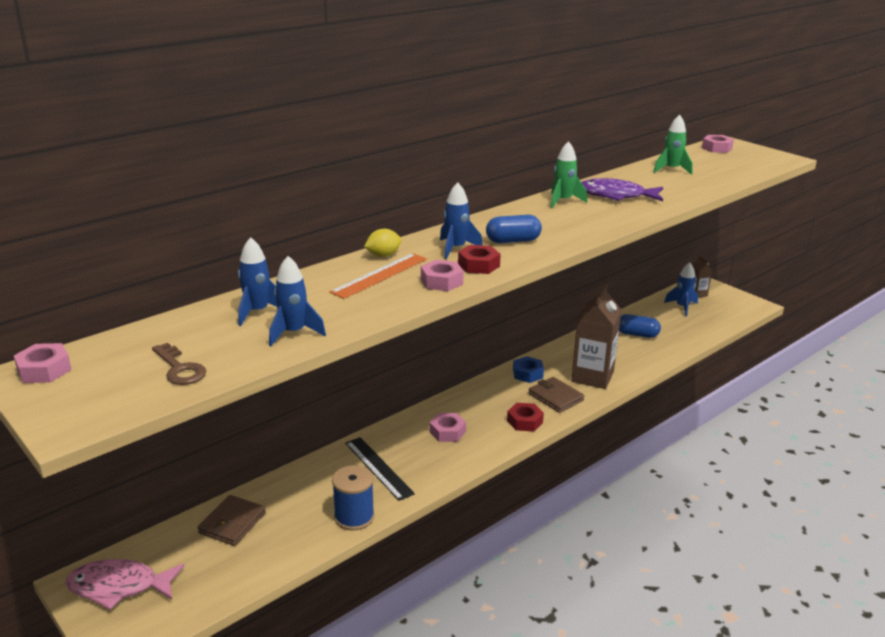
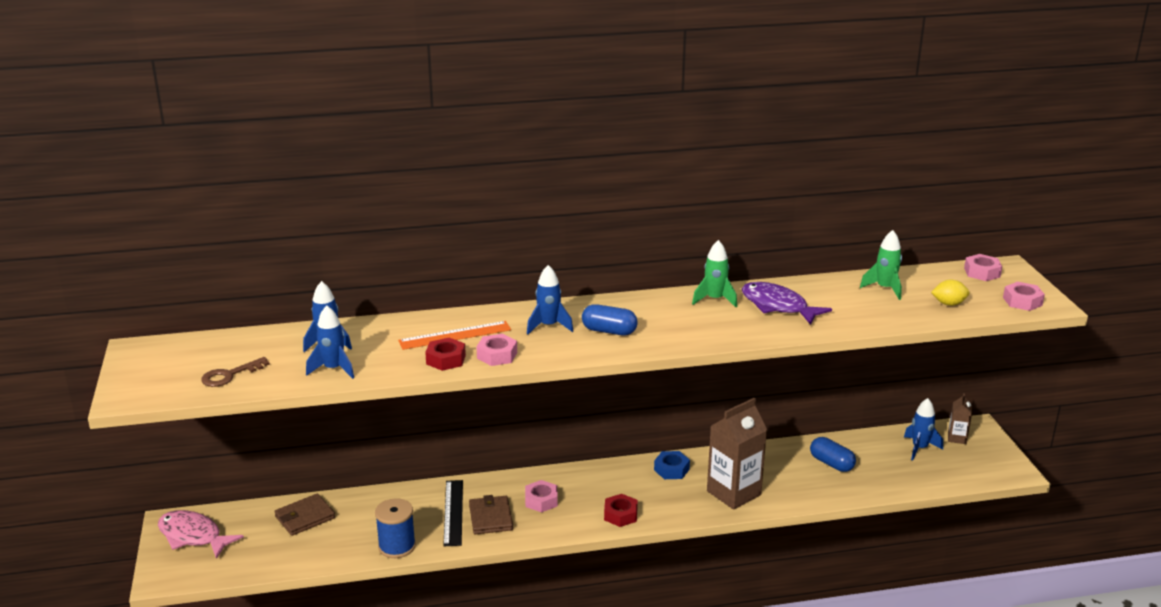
camera: 30 degrees right, 0 degrees up
pink nut [14,343,72,383] -> pink nut moved to [1003,282,1045,311]
brown key [152,343,207,385] -> brown key turned 60 degrees clockwise [201,357,270,387]
yellow lemon [364,229,402,257] -> yellow lemon moved to [931,280,970,306]
red nut [458,245,501,274] -> red nut moved to [425,337,466,371]
brown wallet [528,377,584,413] -> brown wallet moved to [469,495,513,534]

